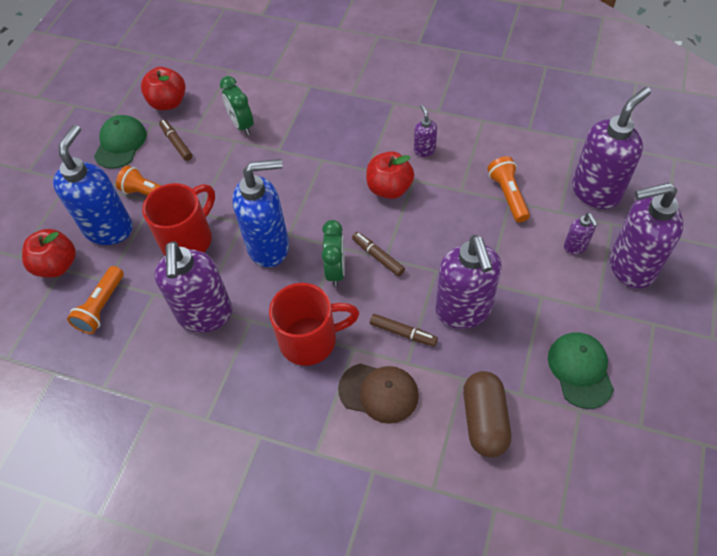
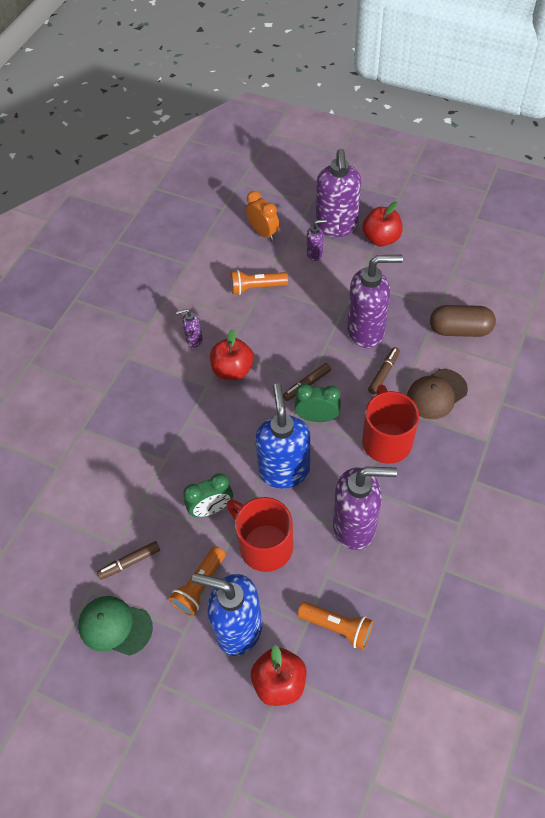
camera: 85 degrees left, 0 degrees up
red apple [141,67,186,110] -> red apple moved to [362,202,403,247]
green clock [220,76,254,135] -> green clock moved to [183,473,233,517]
brown cap [338,363,419,424] -> brown cap turned 150 degrees counterclockwise [407,369,468,419]
green cap [548,332,614,409] -> none
purple soap dispenser [572,87,651,209] -> orange clock [246,191,279,241]

